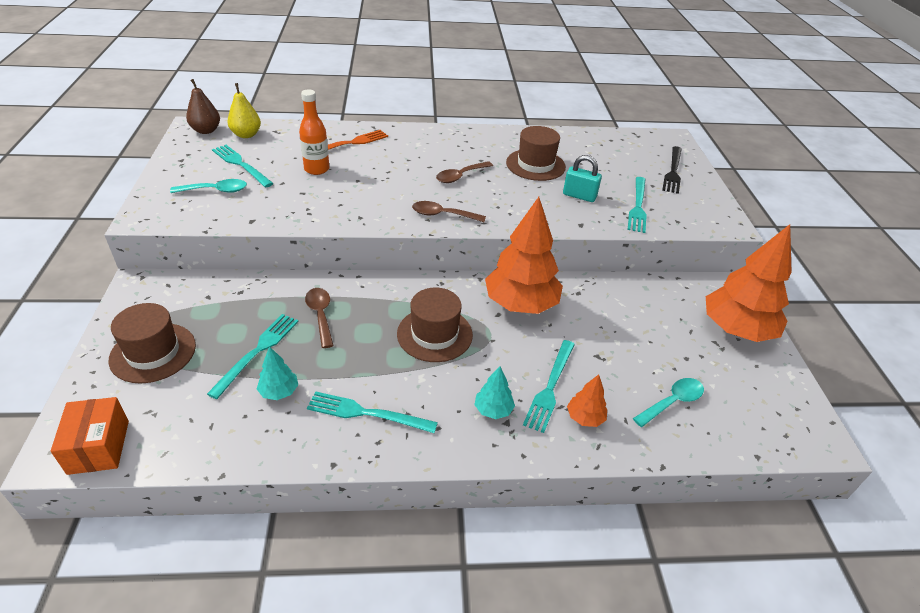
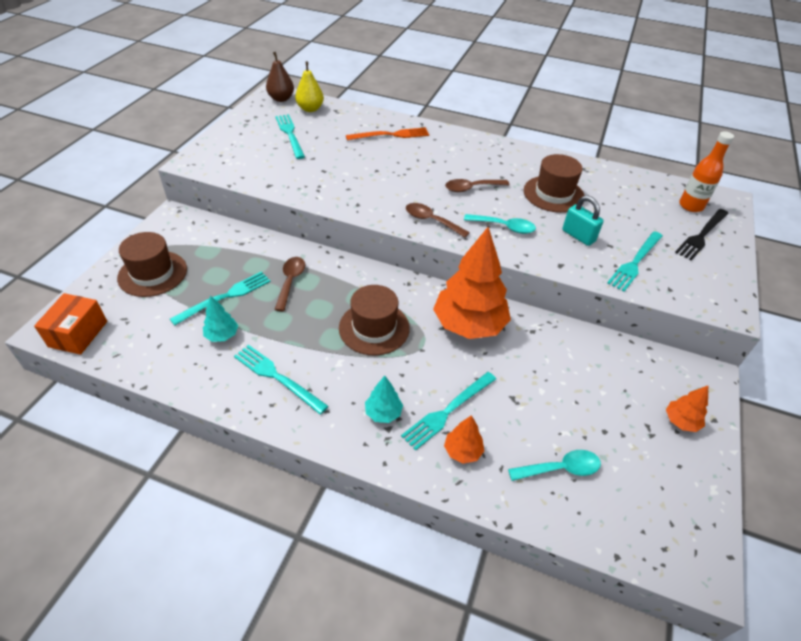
camera: 25 degrees right, 5 degrees up
turquoise spoon [170,179,247,193] -> turquoise spoon moved to [464,214,536,234]
orange bottle [299,90,329,175] -> orange bottle moved to [679,131,734,212]
orange tree [706,224,792,342] -> orange tree [666,386,708,432], size x0.44

